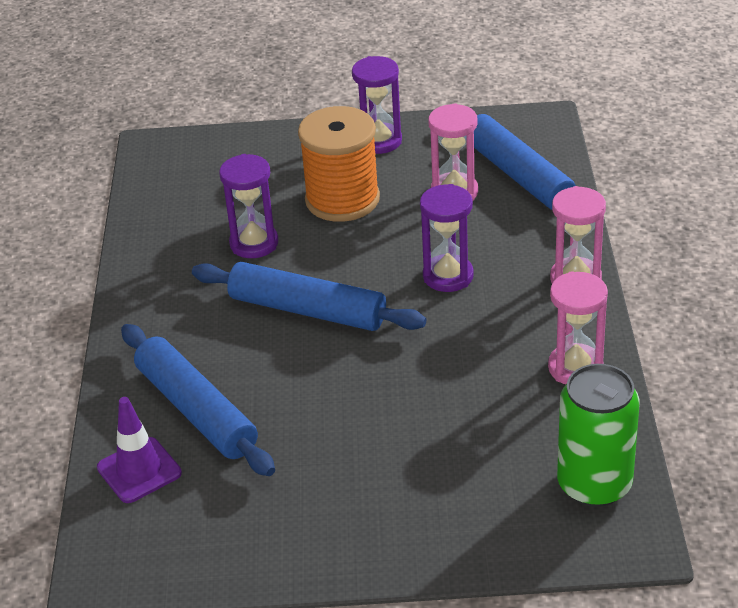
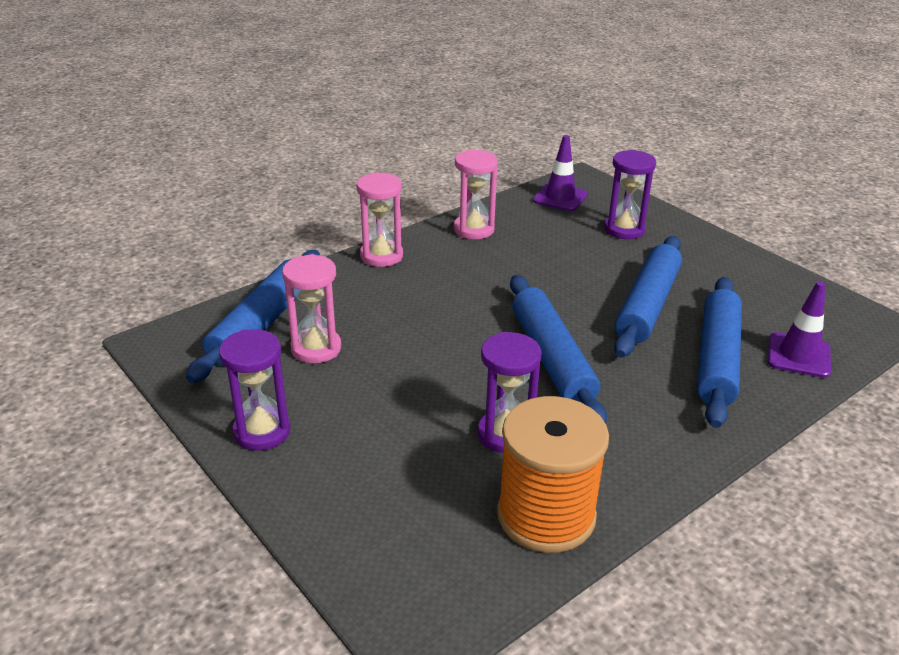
camera: 130 degrees left, 5 degrees down
orange spool [298,106,380,222] -> orange spool moved to [497,396,609,553]
purple hourglass [420,184,474,292] -> purple hourglass moved to [604,150,656,239]
green can [557,364,640,507] -> purple traffic cone [533,135,588,211]
none -> blue rolling pin [614,236,682,358]

